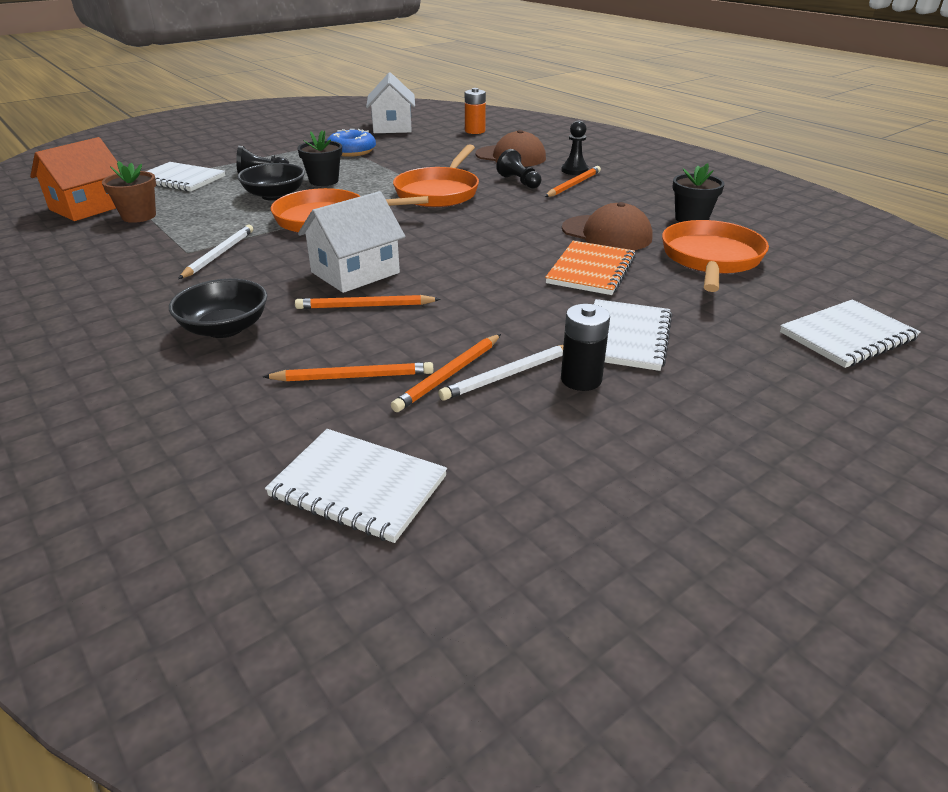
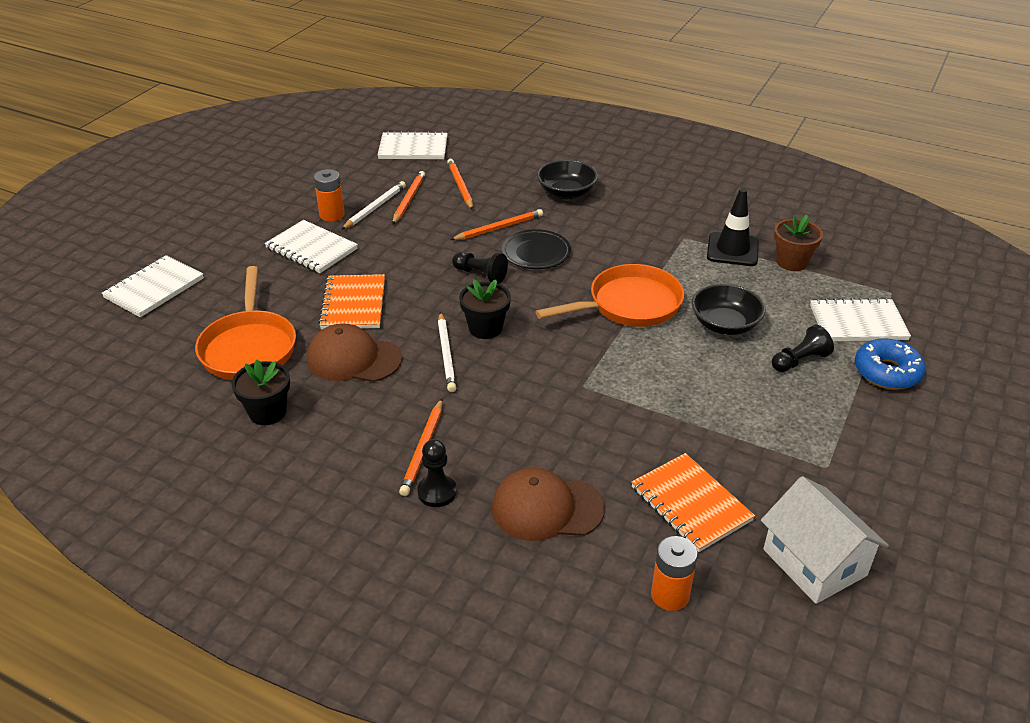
camera: 155 degrees right, 5 degrees up
orange house [30,137,120,221] -> none
white pencil [178,225,253,279] -> white pencil moved to [438,312,456,392]
orange pencil [263,362,434,382] -> orange pencil turned 105 degrees clockwise [447,159,473,210]
black flower pot [297,131,342,186] -> black flower pot moved to [459,280,511,339]
white house [298,191,406,293] -> black plate [502,229,571,269]
blue donut [327,129,376,157] -> blue donut moved to [855,338,926,390]
orange pan [393,145,479,207] -> none
black pawn [496,149,541,189] -> black pawn moved to [452,252,508,284]
black battery [561,304,610,391] -> orange battery [314,169,345,222]
white notebook [594,299,672,371] -> white notebook turned 45 degrees counterclockwise [265,220,358,273]
none -> orange notebook [631,453,755,552]
none -> black traffic cone [707,188,759,266]

